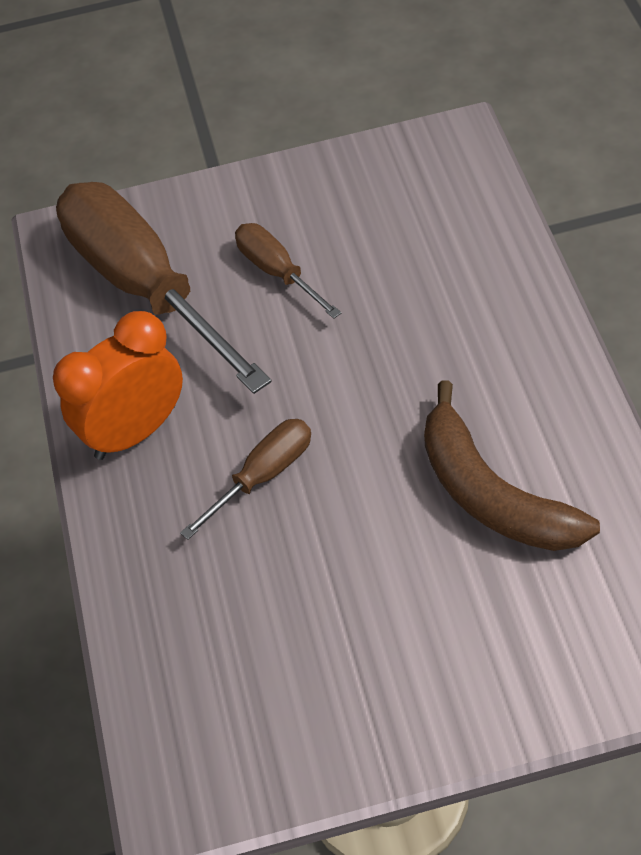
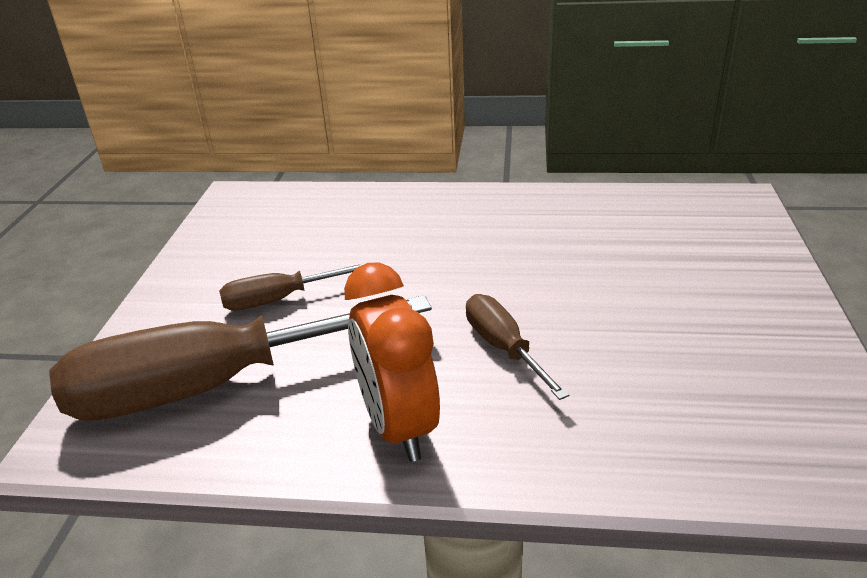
camera: 75 degrees left, 20 degrees down
brown banana [424,380,600,551] -> none

